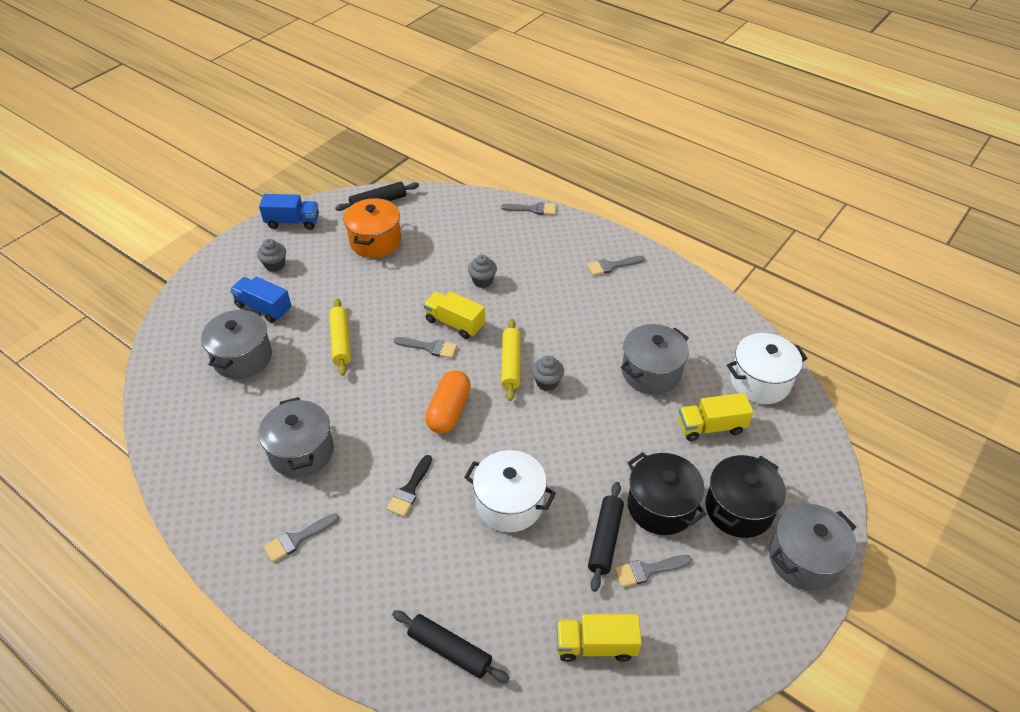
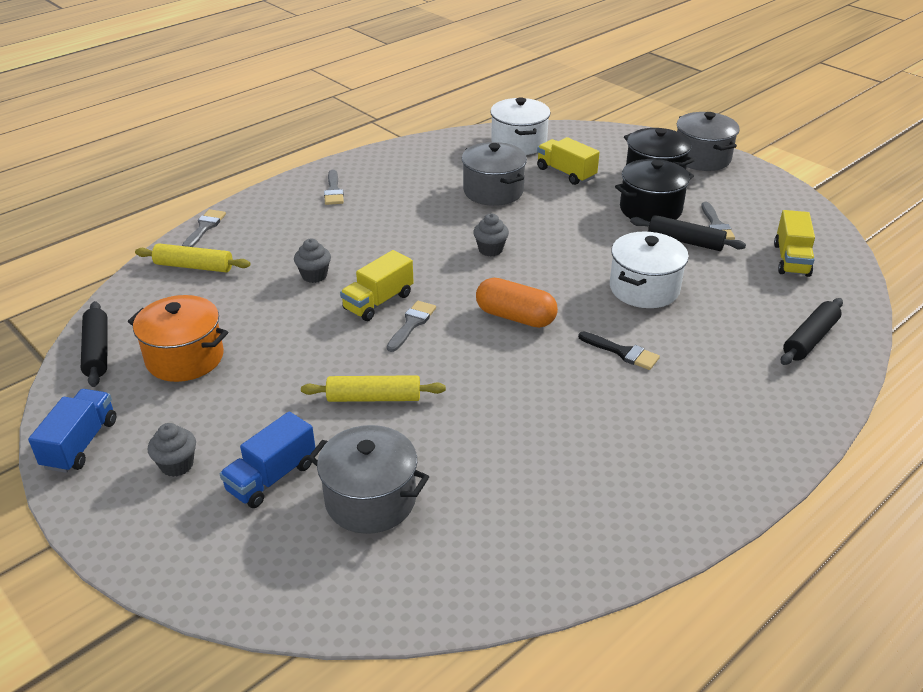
camera: 80 degrees left, 10 degrees down
grey pot [258,397,334,478] -> none
grey brush [264,513,339,562] -> none
yellow rolling pin [501,319,521,401] -> yellow rolling pin moved to [135,243,250,272]
yellow truck [679,393,754,441] -> yellow truck turned 135 degrees clockwise [537,137,600,185]

